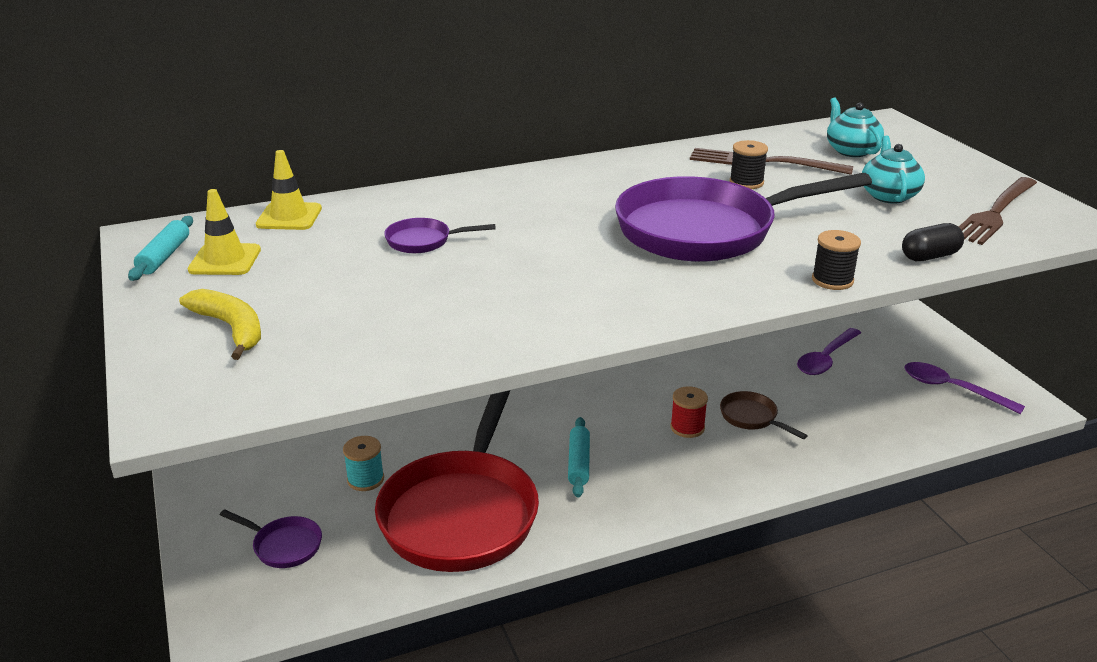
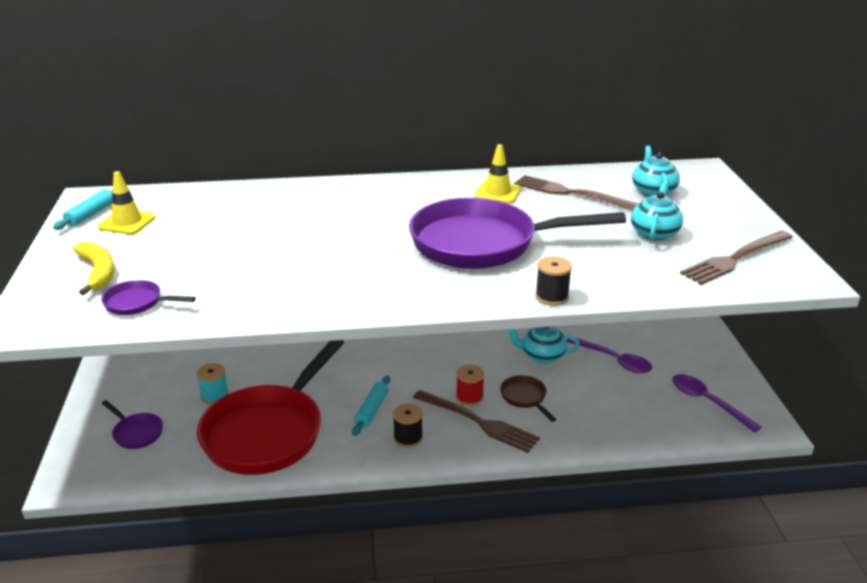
camera: 15 degrees right, 0 degrees up
yellow traffic cone [256,150,322,230] -> yellow traffic cone moved to [474,144,521,204]
purple pan [384,218,496,253] -> purple pan moved to [101,280,196,315]
black spool [730,140,768,189] -> black spool moved to [393,403,423,448]
purple spoon [797,328,861,375] -> purple spoon turned 105 degrees counterclockwise [567,337,652,373]
black capsule [902,223,964,261] -> none
none -> brown fork [413,390,540,453]
none -> turquoise teapot [507,326,580,364]

